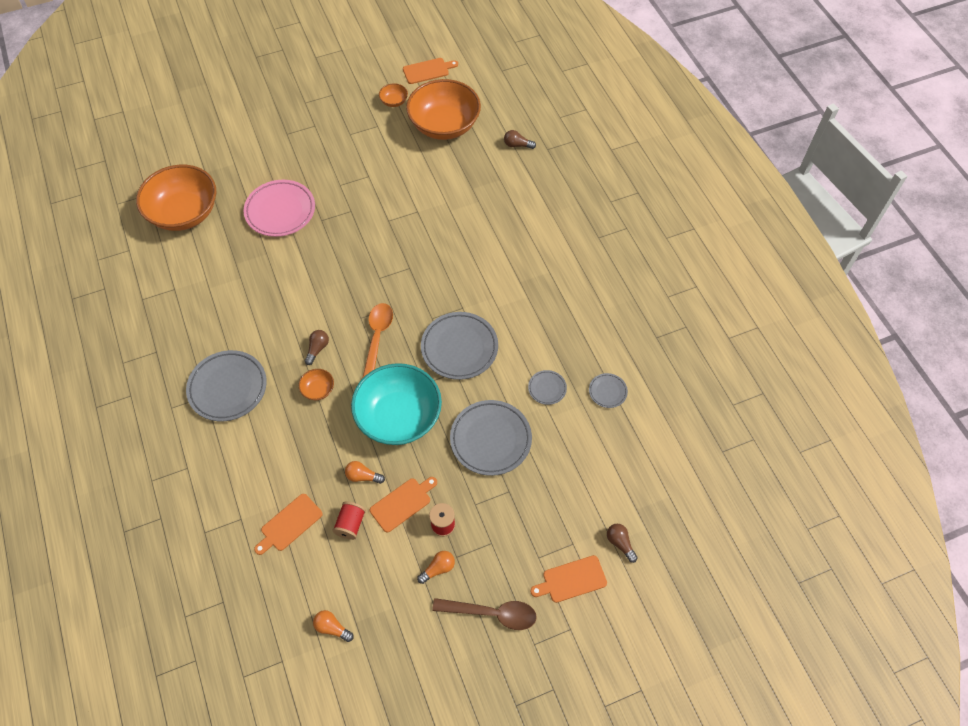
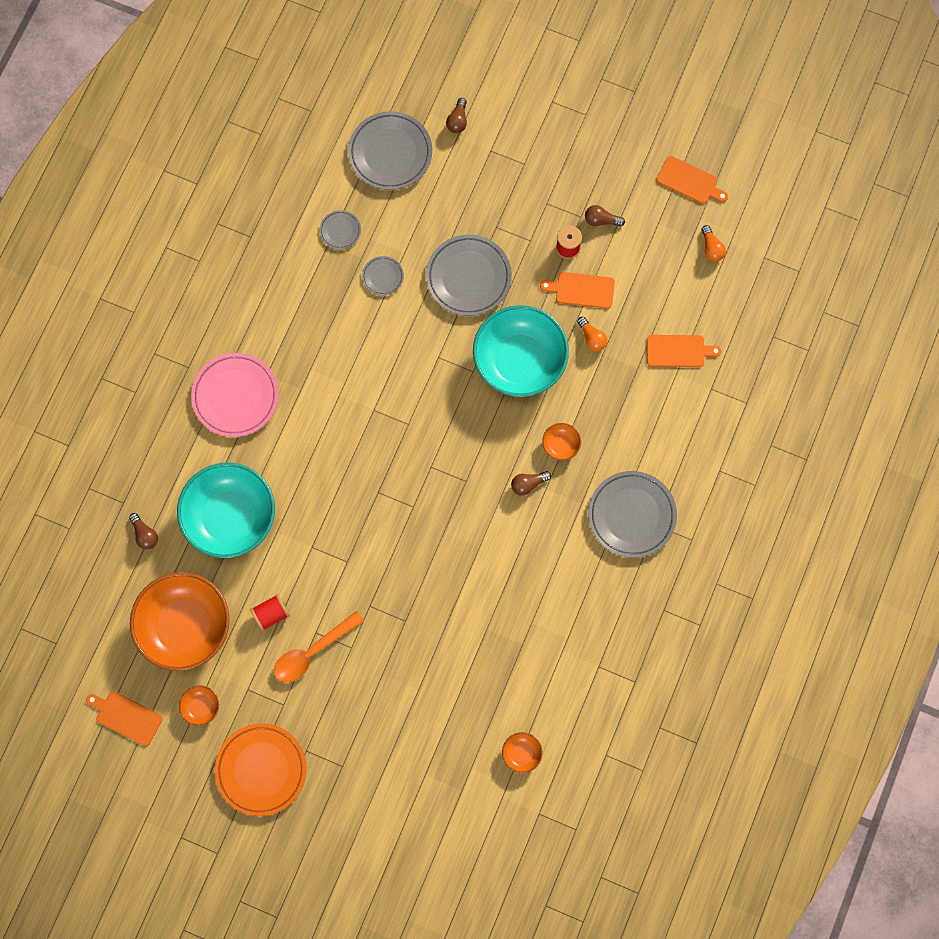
camera: 135 degrees left, 15 degrees up
orange bowl [136,165,216,231] -> orange bowl [502,732,542,773], size x0.40
pink plate [243,180,315,237] -> pink plate moved to [191,353,279,437]
red spool [332,501,366,540] -> red spool moved to [250,594,290,631]
orange spoon [362,303,393,379] -> orange spoon moved to [274,611,364,682]
orange light bulb [417,551,455,584] -> brown light bulb [585,205,625,227]
grey plate [421,312,498,380] -> grey plate moved to [348,111,432,190]
brown spoon [432,598,537,630] -> none
orange cutting board [530,555,607,603] -> orange cutting board moved to [656,156,728,204]
none -> turquoise bowl [177,463,275,558]
none -> orange plate [215,723,307,816]

